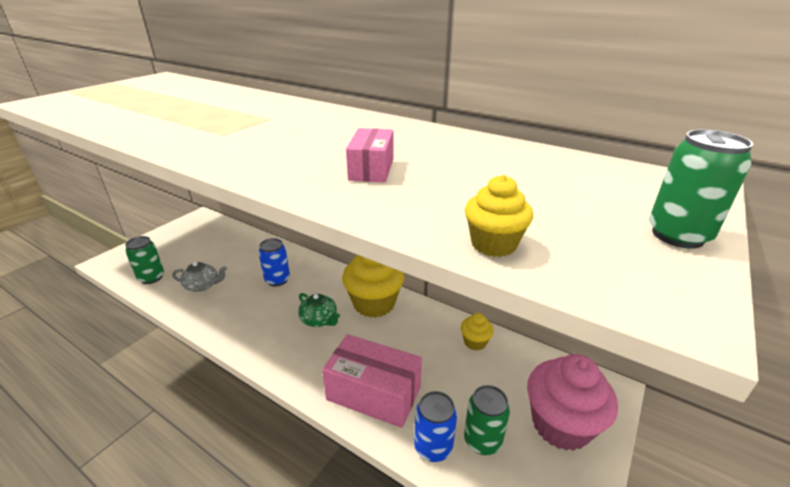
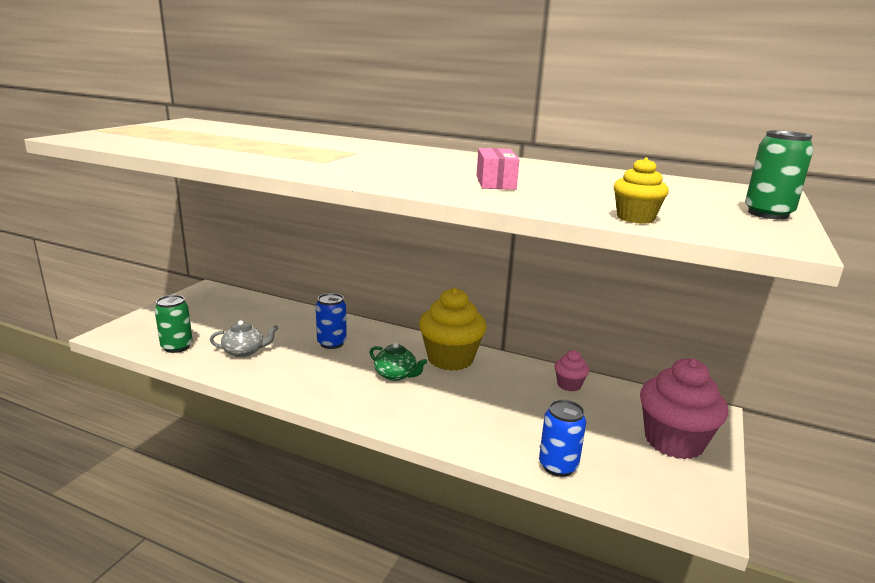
camera: 10 degrees left, 10 degrees down
pink box [322,334,422,428] -> none
yellow cupcake [461,313,494,351] -> pink cupcake [554,350,589,391]
green can [464,385,510,455] -> none

